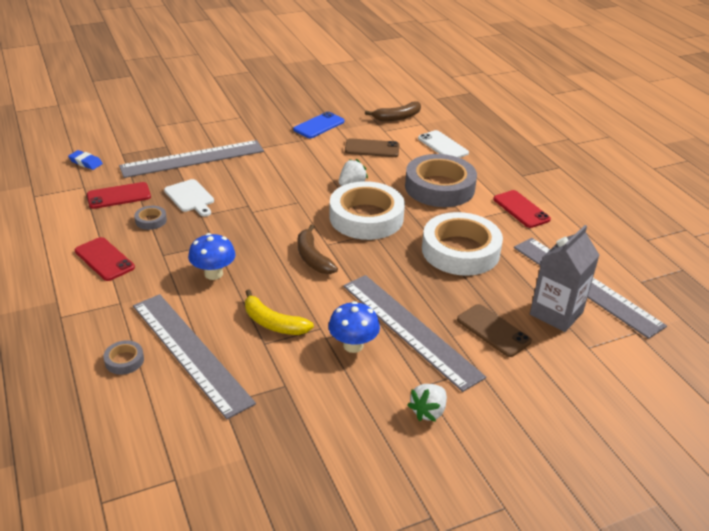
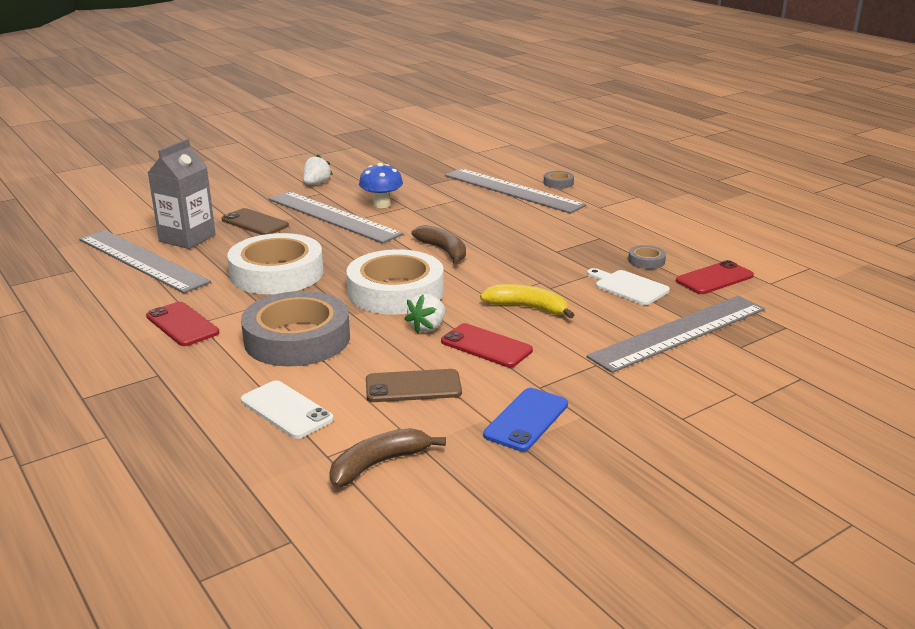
camera: 170 degrees right, 10 degrees down
blue eraser [68,150,103,170] -> none
red phone [75,237,135,281] -> red phone moved to [441,323,533,367]
blue mushroom [188,233,236,280] -> none
yellow banana [245,289,314,335] -> yellow banana moved to [480,284,574,318]

